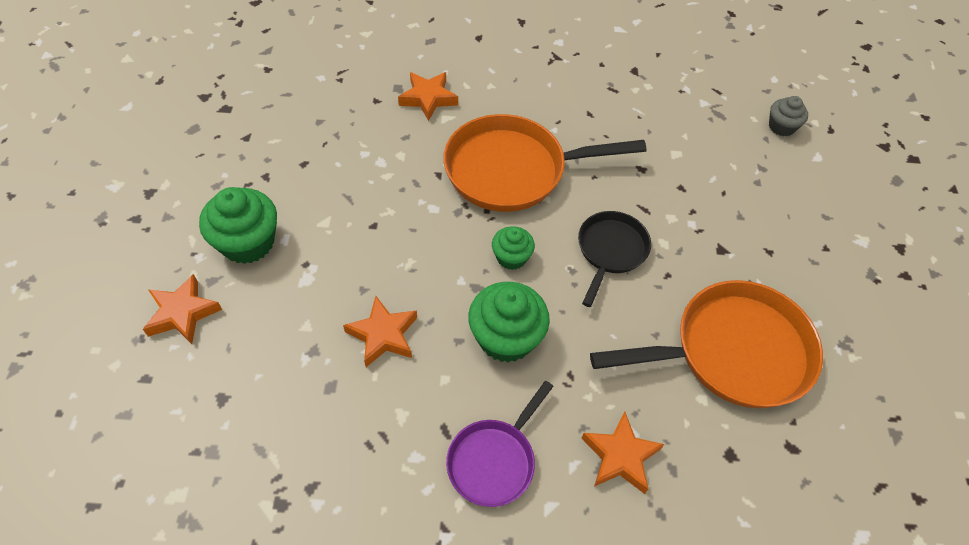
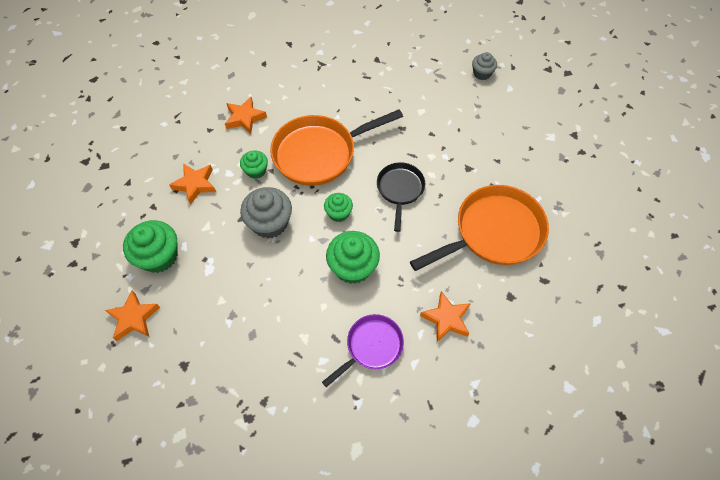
camera: 15 degrees left, 5 degrees up
orange star [343,296,417,367] -> orange star moved to [169,163,216,205]
purple pan [446,381,554,507] -> purple pan turned 150 degrees counterclockwise [322,314,404,387]
none -> green cupcake [240,150,268,179]
none -> grey cupcake [240,187,292,238]

